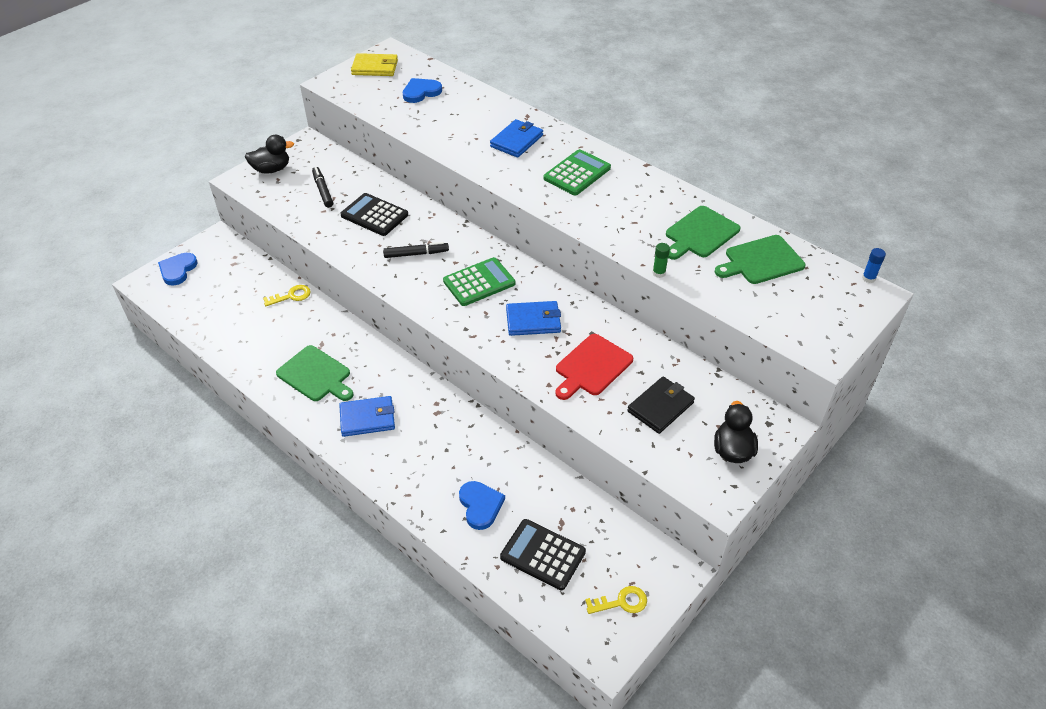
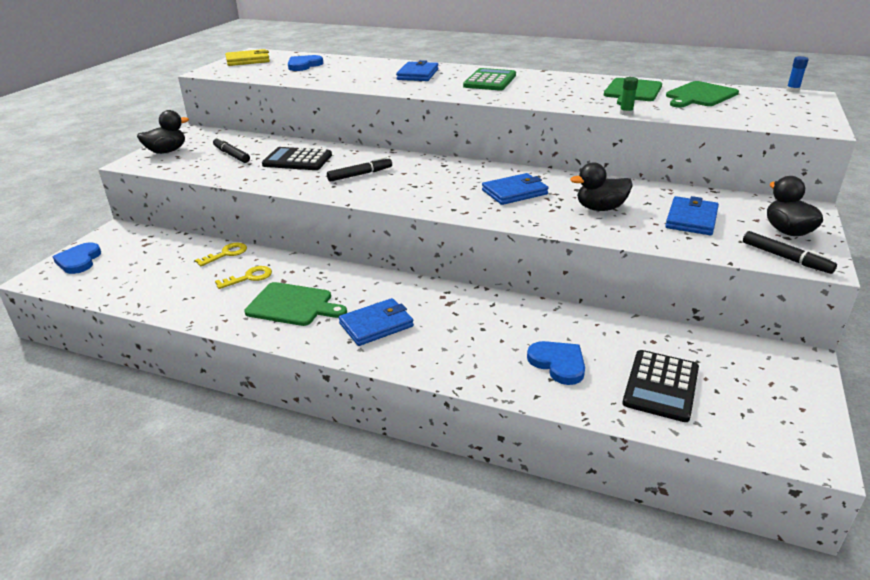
camera: 20 degrees left, 15 degrees down
green calculator [443,257,515,306] -> none
black calculator [500,519,586,590] -> black calculator turned 75 degrees counterclockwise [622,350,699,422]
red cutting board [555,334,633,400] -> black duck [570,162,633,211]
yellow key [585,586,647,614] -> yellow key moved to [215,266,272,289]
black wallet [627,376,695,434] -> blue wallet [665,196,719,235]
none -> black marker [743,231,837,274]

